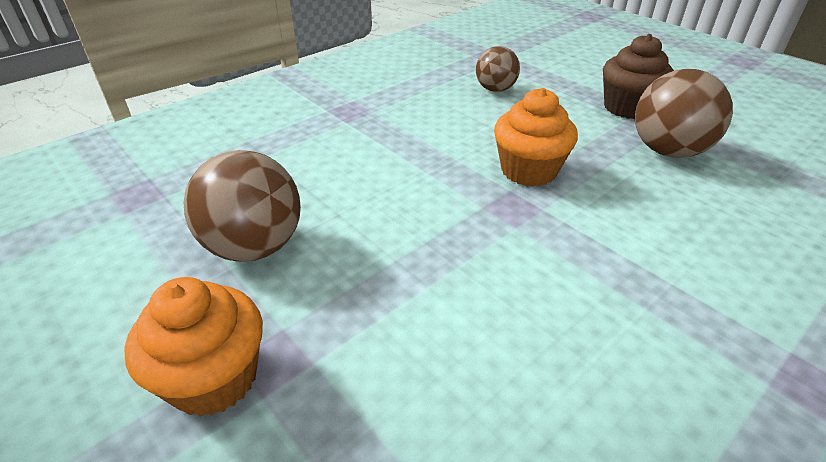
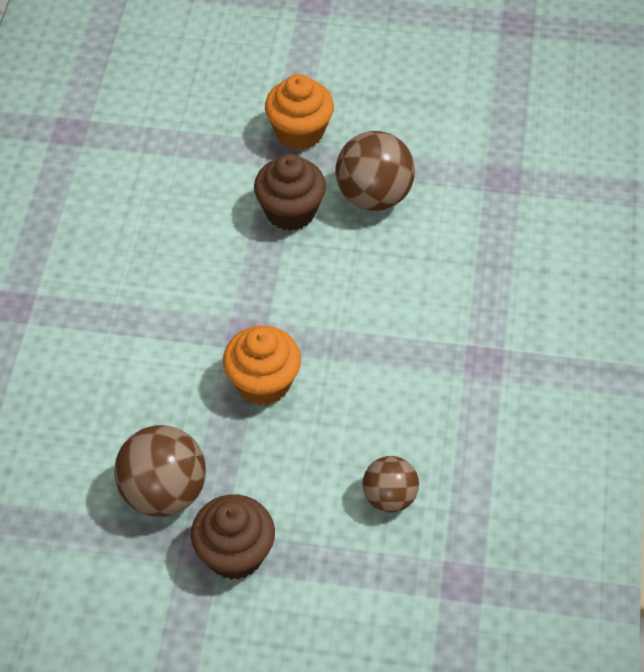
camera: 140 degrees right, 15 degrees up
none -> brown cupcake [254,154,326,231]

